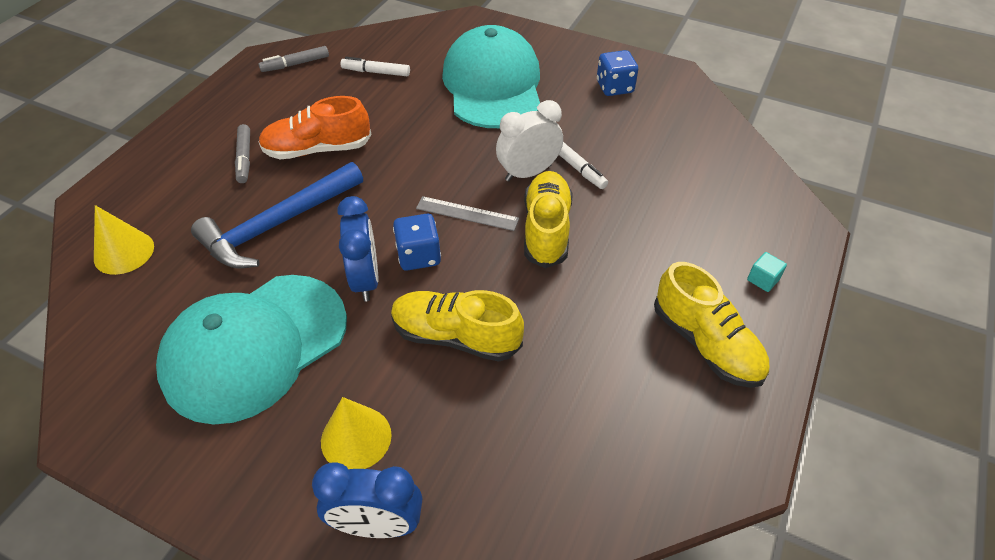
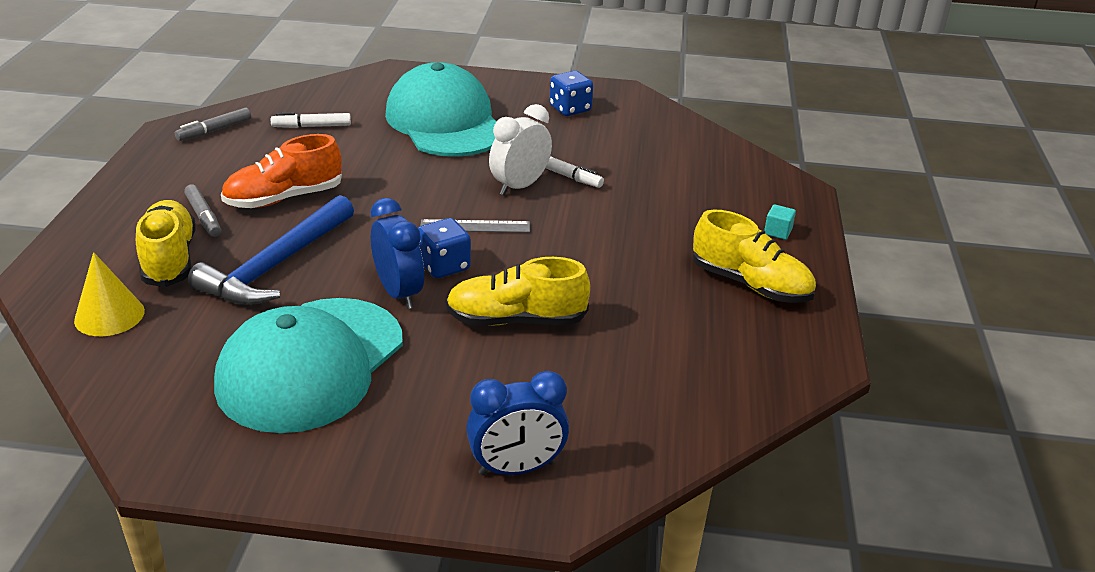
camera: 20 degrees left, 15 degrees down
yellow cone [321,397,392,469] -> none
yellow shoe [524,171,572,268] -> yellow shoe moved to [136,200,196,287]

